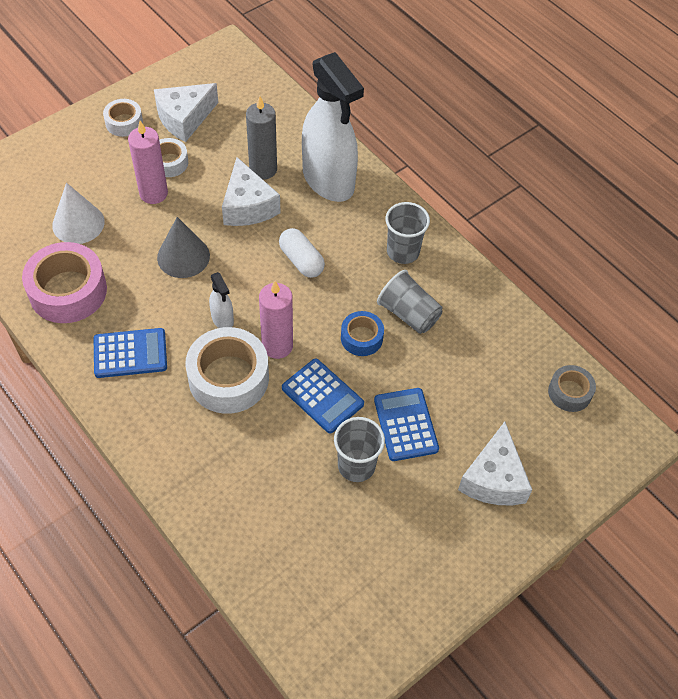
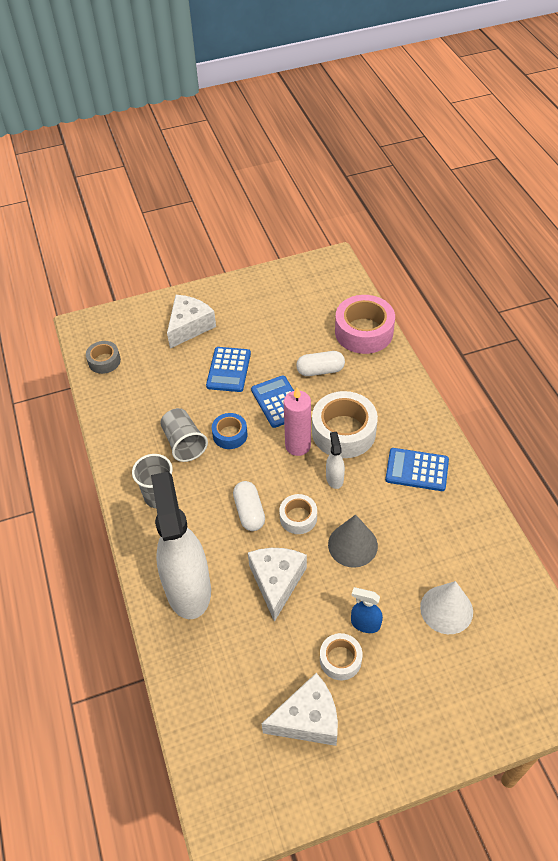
camera: 155 degrees left, 5 degrees down
pink tape [22,242,107,323] -> pink tape moved to [335,295,395,354]
white tape [103,99,143,137] -> white tape moved to [279,494,317,534]
pink candle [128,121,168,204] -> blue spray bottle [351,587,383,633]
grey candle [246,96,277,180] -> none
grey cup [334,417,385,482] -> none
none -> white capsule [296,351,345,376]

